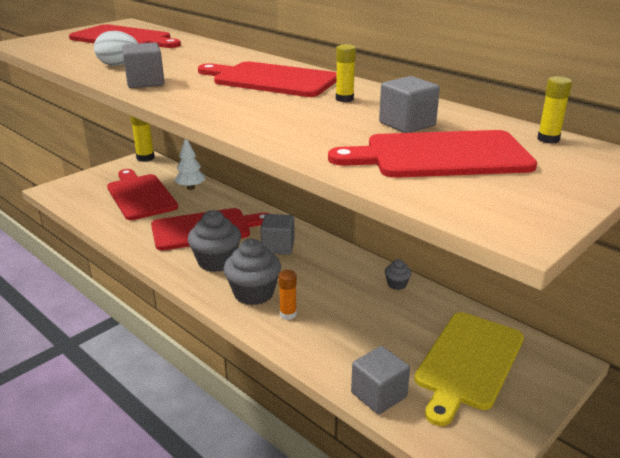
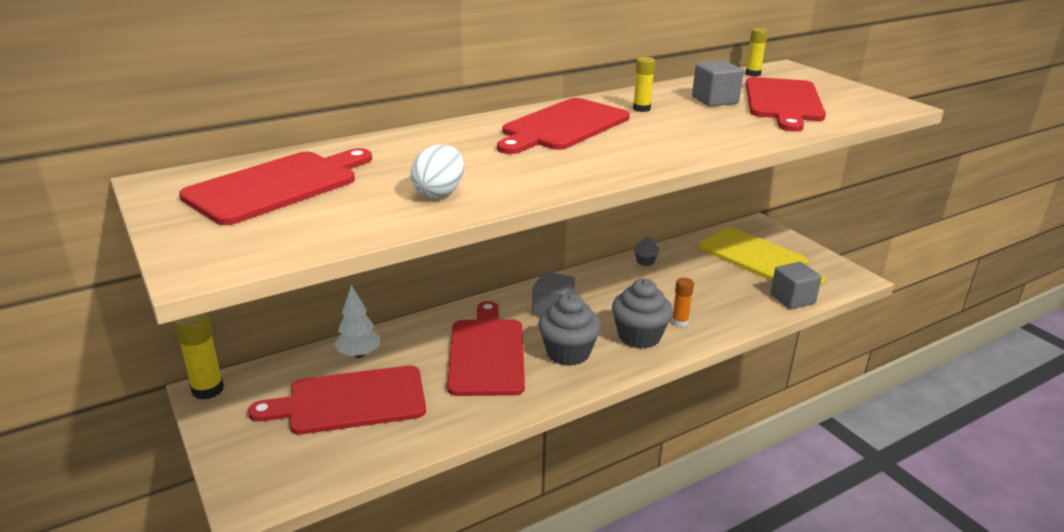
camera: 75 degrees left, 0 degrees up
grey cube [122,43,164,88] -> none

